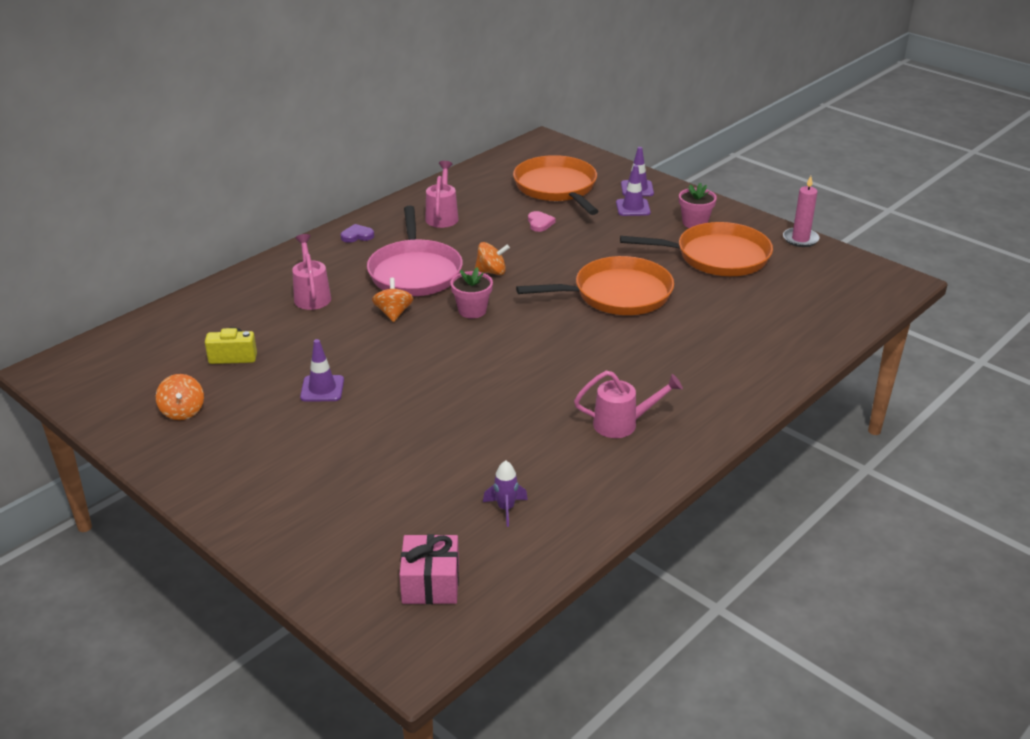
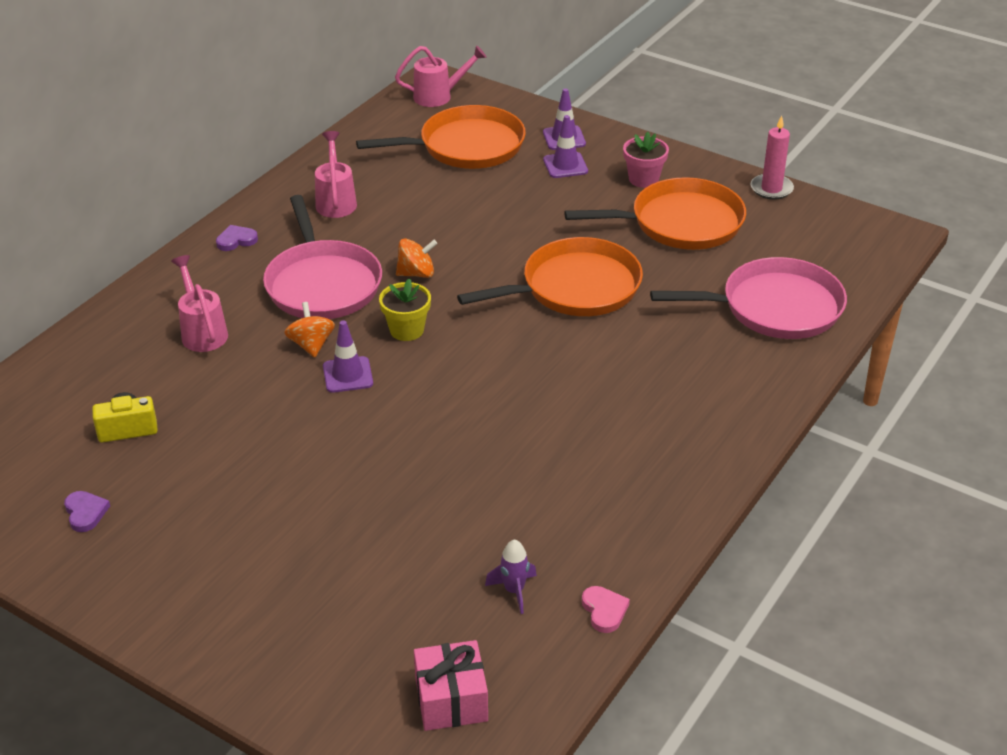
camera: 10 degrees left, 5 degrees up
orange spinning top [156,374,204,420] -> purple heart [64,491,110,532]
purple traffic cone [300,339,344,402] -> purple traffic cone moved to [323,320,373,393]
pink flower pot [451,267,493,319] -> yellow flower pot [379,278,431,341]
orange pan [513,155,599,215] -> orange pan turned 105 degrees clockwise [356,105,526,169]
pink heart [528,211,556,232] -> pink heart moved to [582,586,630,633]
pink watering can [574,371,683,438] -> pink watering can moved to [395,45,487,107]
none -> pink pan [650,257,847,339]

